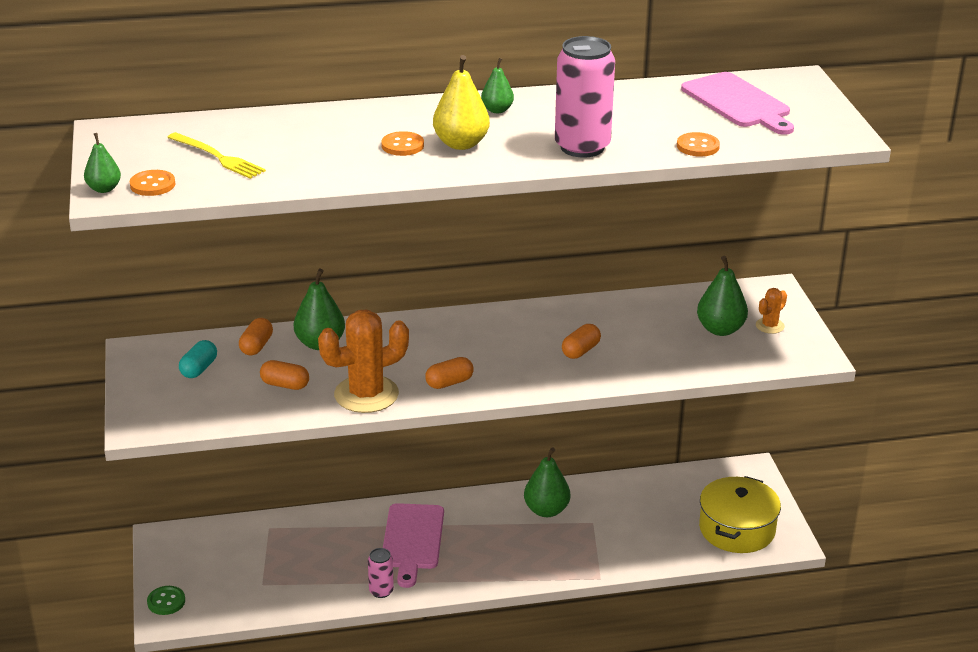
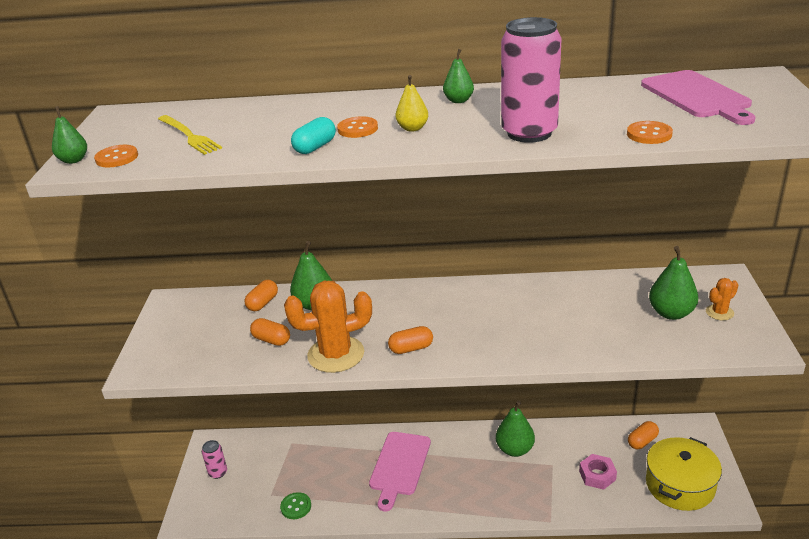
camera: 15 degrees right, 0 degrees up
green button [147,586,185,615] -> green button moved to [280,492,311,519]
turquoise capsule [179,340,217,378] -> turquoise capsule moved to [291,117,336,154]
pink can [368,548,394,598] -> pink can moved to [202,440,227,479]
yellow pear [433,55,490,150] -> yellow pear [396,75,428,132], size x0.60
orange capsule [562,324,601,359] -> orange capsule moved to [628,421,659,449]
none -> pink nut [579,454,617,490]

